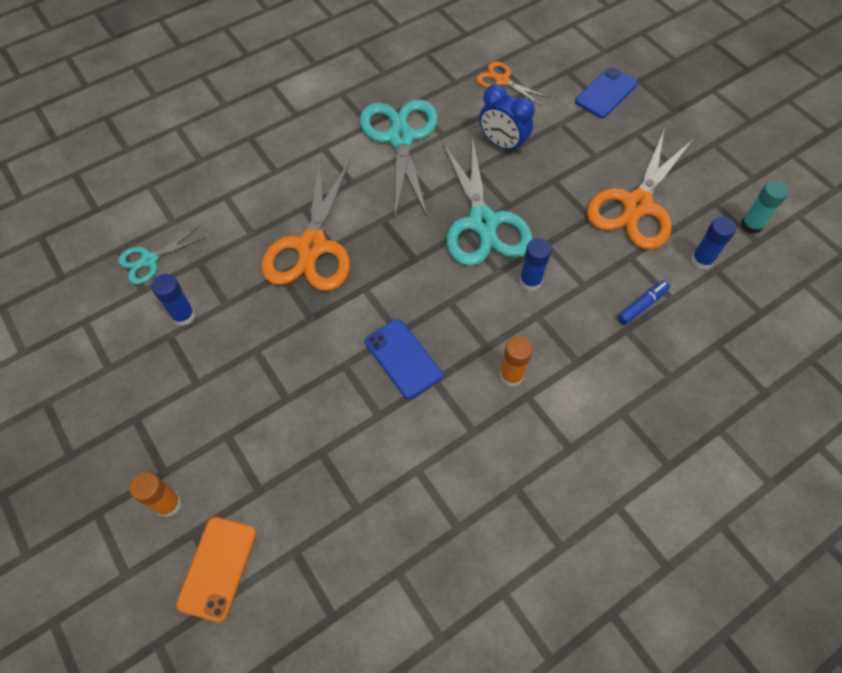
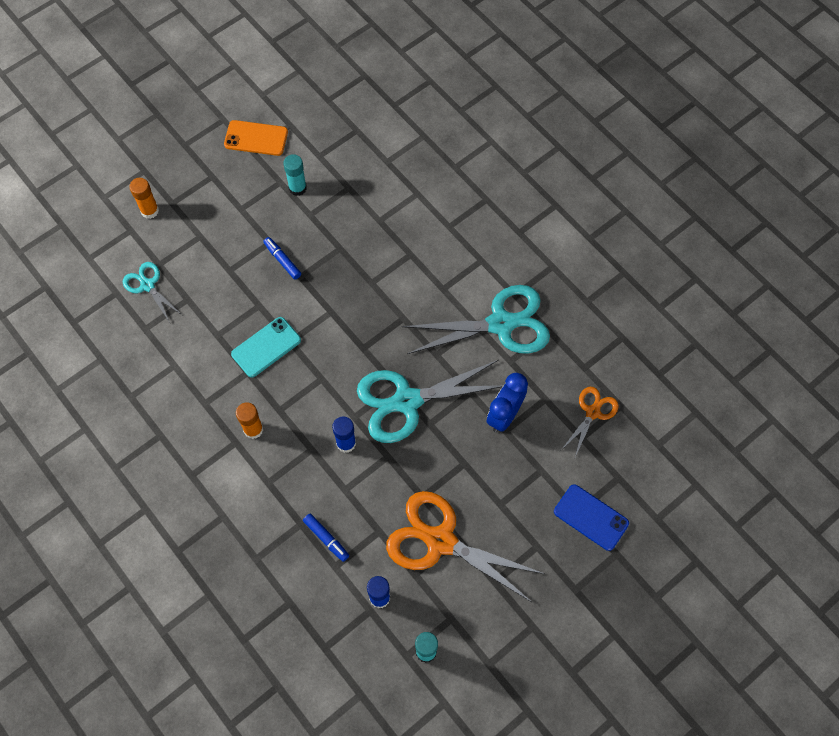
camera: 85 degrees right, 5 degrees up
turquoise scissors [118,226,206,284] -> turquoise scissors moved to [123,262,182,323]
blue glue stick [152,274,196,326] -> turquoise glue stick [283,154,307,196]
orange phone [176,517,257,622] -> orange phone moved to [224,120,288,156]
orange scissors [261,159,350,291] -> none
blue phone [365,319,442,399] -> turquoise phone [231,317,301,378]
none -> blue marker [263,237,301,280]

